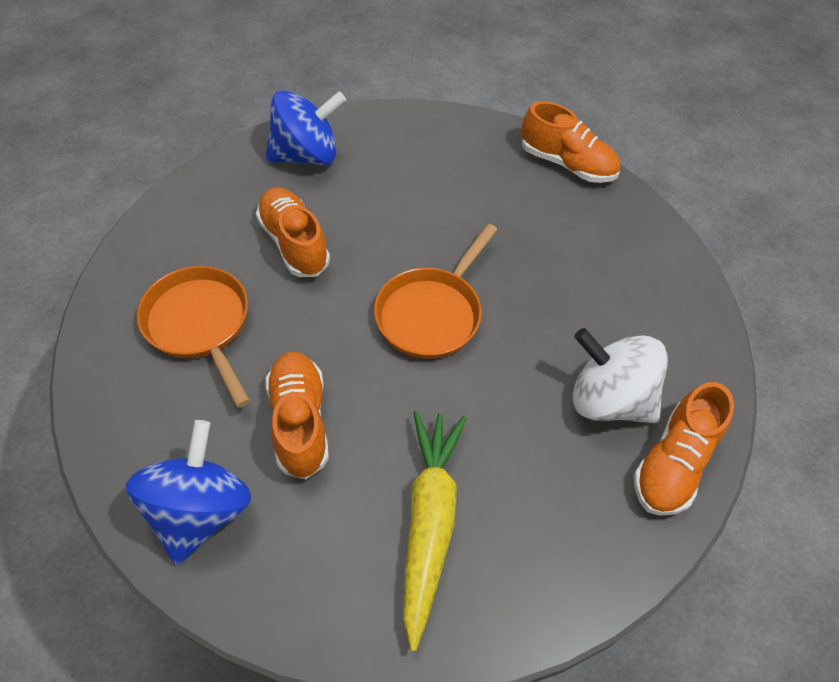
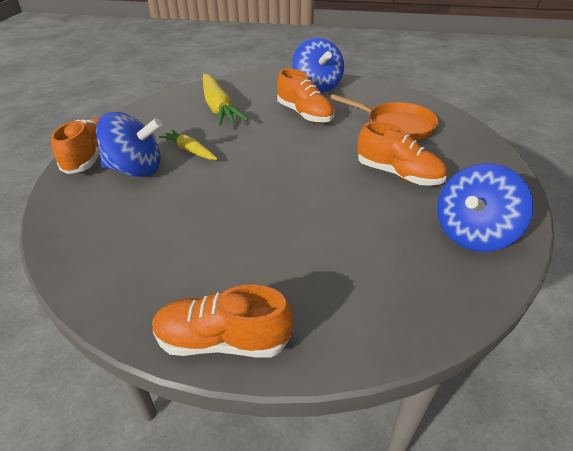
camera: 155 degrees right, 15 degrees down
orange pan [374,224,498,359] -> none
white spinning top [573,328,668,423] -> blue spinning top [96,112,162,177]
none -> yellow carrot [159,130,218,160]

